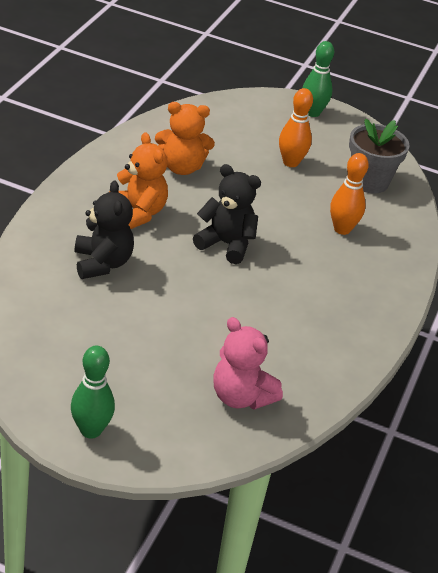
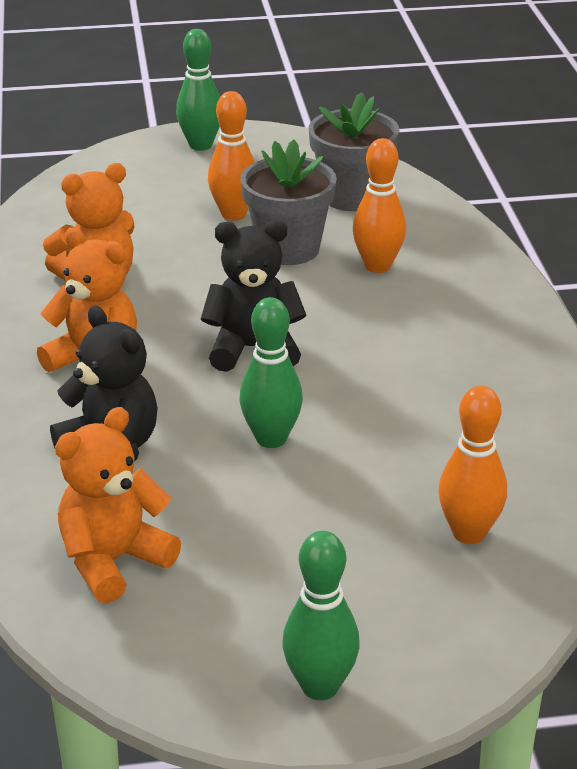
camera: 25 degrees left, 5 degrees down
pink teddy bear [213,317,283,410] -> orange bowling pin [438,386,507,544]
none -> orange teddy bear [55,407,181,603]
none -> green bowling pin [239,297,303,448]
none -> grey flower pot [240,140,337,265]

